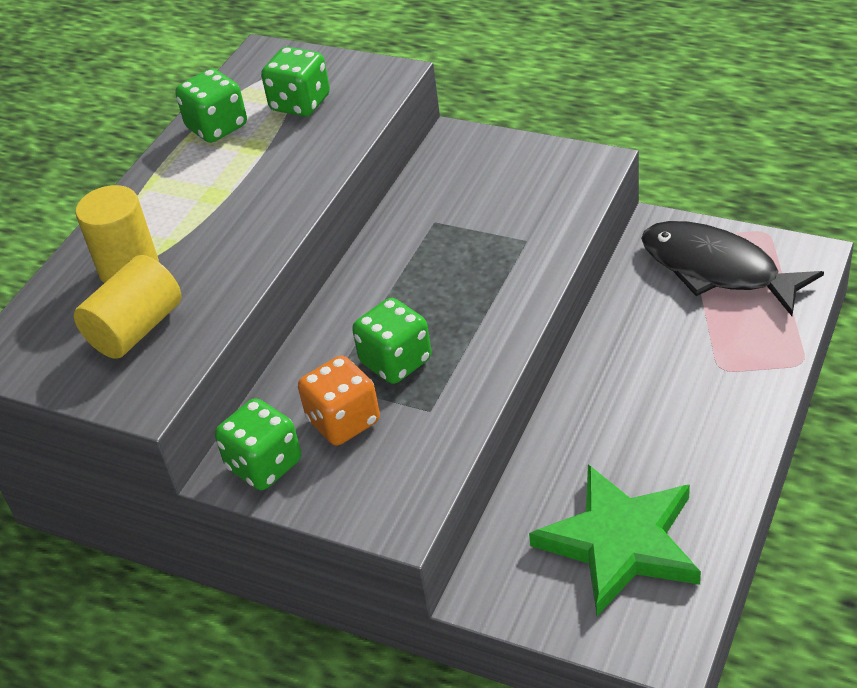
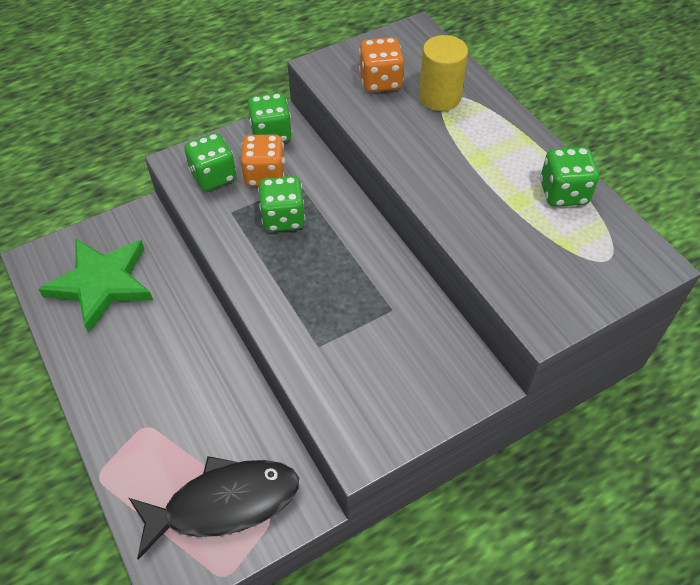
camera: 120 degrees right, 10 degrees up
yellow cylinder [74,255,181,359] -> orange dice [359,37,404,92]
green dice [261,47,330,117] -> green dice moved to [184,133,236,191]

